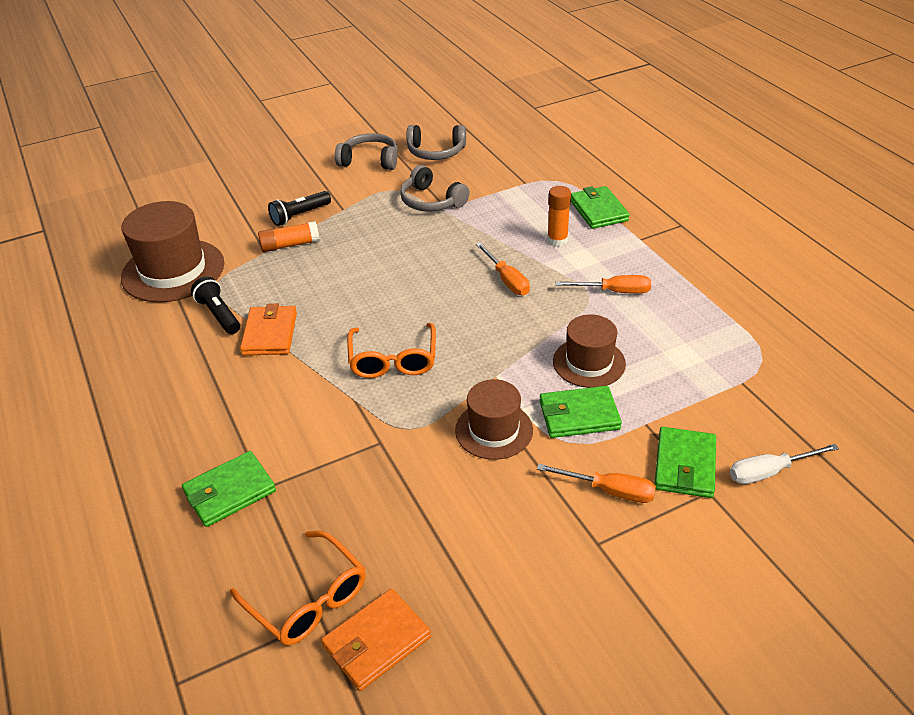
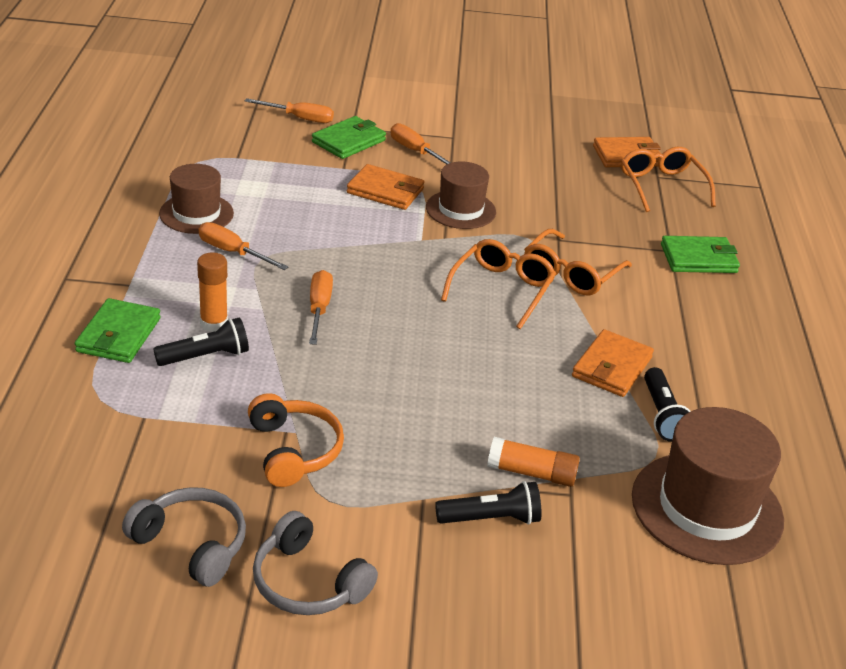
camera: 155 degrees left, 5 degrees down
grey headphones [400,165,470,211] -> orange headphones [248,393,344,487]
green wallet [540,386,622,438] -> orange wallet [347,164,425,210]
brown hat [553,315,626,388] -> brown hat moved to [159,164,234,234]
white screwdriver [730,444,839,484] -> orange screwdriver [245,98,334,123]
none -> black flashlight [153,318,249,366]
none -> orange glasses [524,229,632,295]

